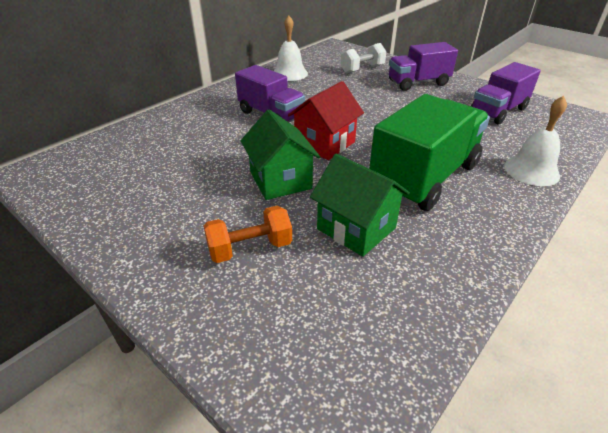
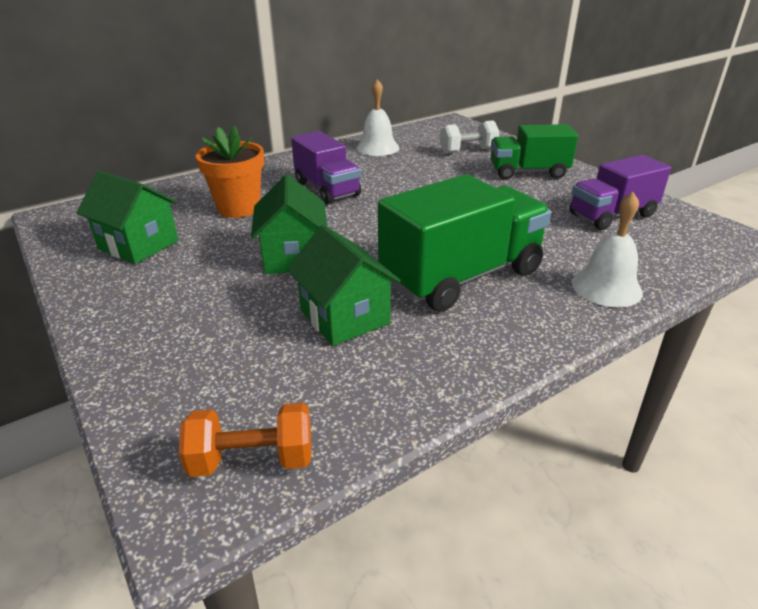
camera: 15 degrees right, 5 degrees down
orange dumbbell [204,205,292,263] -> orange dumbbell moved to [179,403,312,477]
red house [288,81,364,160] -> none
purple truck [389,42,458,91] -> green truck [491,124,578,180]
none -> green house [77,171,178,264]
none -> orange flower pot [196,125,264,218]

